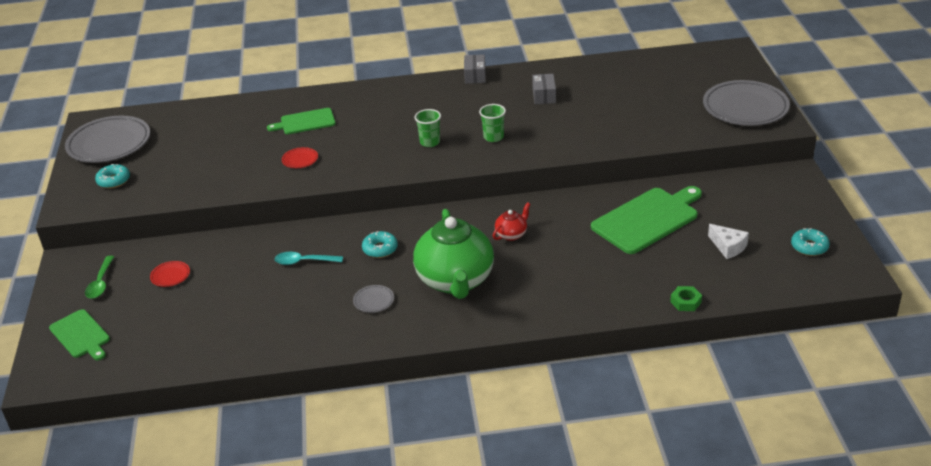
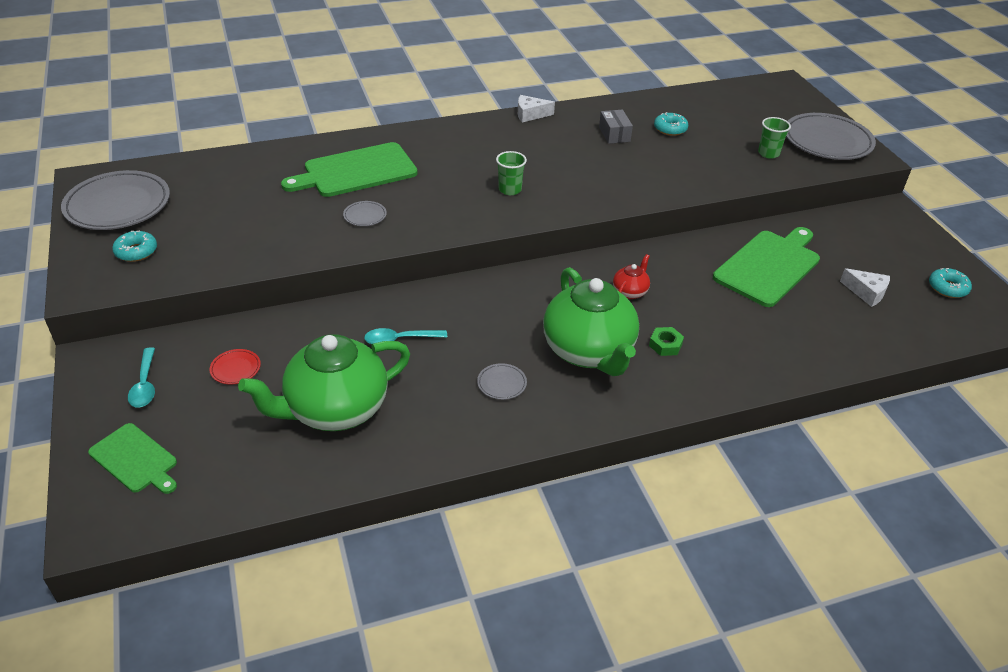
camera: 15 degrees left, 5 degrees up
green spoon [85,256,114,299] -> turquoise spoon [128,347,155,408]
green cutting board [267,108,336,134] -> green cutting board [281,142,418,197], size x1.69
red plate [282,147,318,168] -> grey plate [343,201,387,226]
turquoise donut [362,231,398,258] -> turquoise donut moved to [654,112,688,136]
grey box [464,54,486,84] -> white cheese [518,95,555,122]
green cup [479,104,506,142] -> green cup moved to [758,117,791,159]
green nut [670,286,702,311] -> green nut moved to [649,327,684,356]
none -> green teapot [238,334,410,431]

